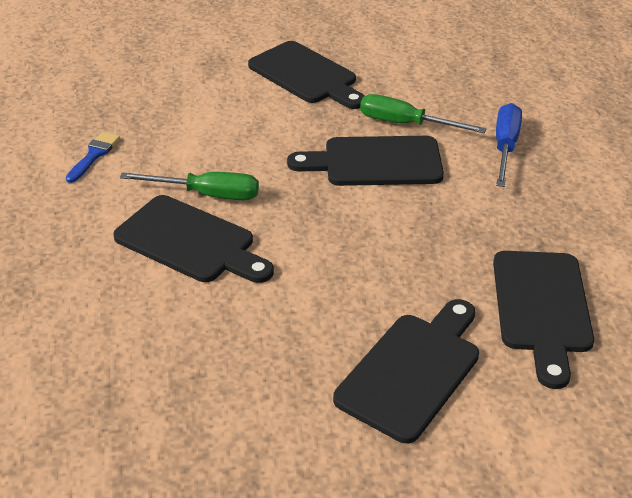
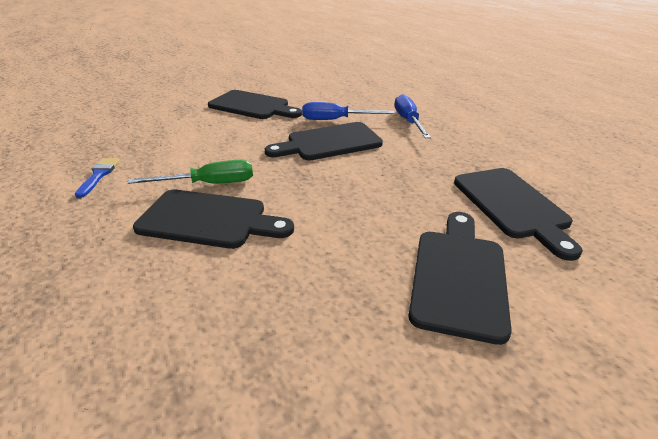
camera: 20 degrees left, 5 degrees down
green screwdriver [360,94,487,133] -> blue screwdriver [302,102,394,120]

